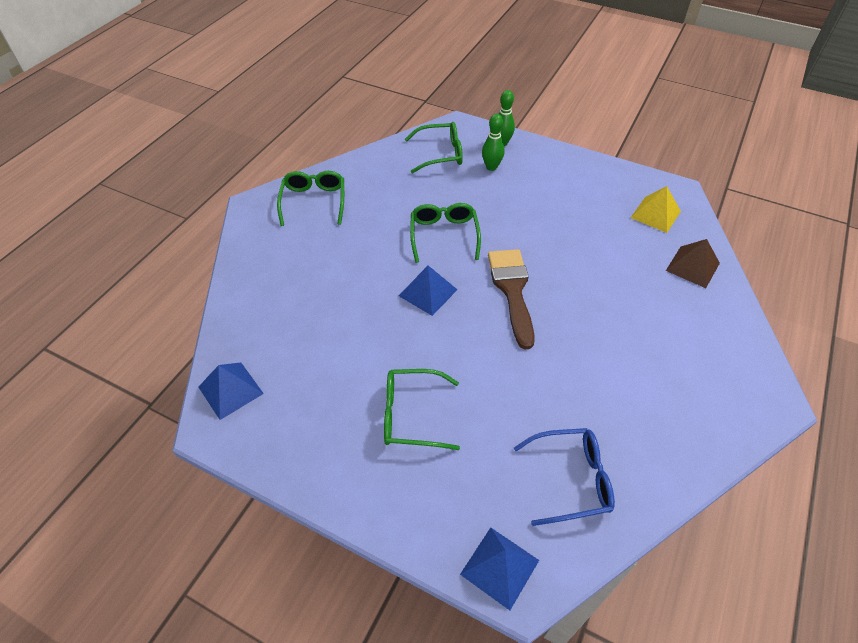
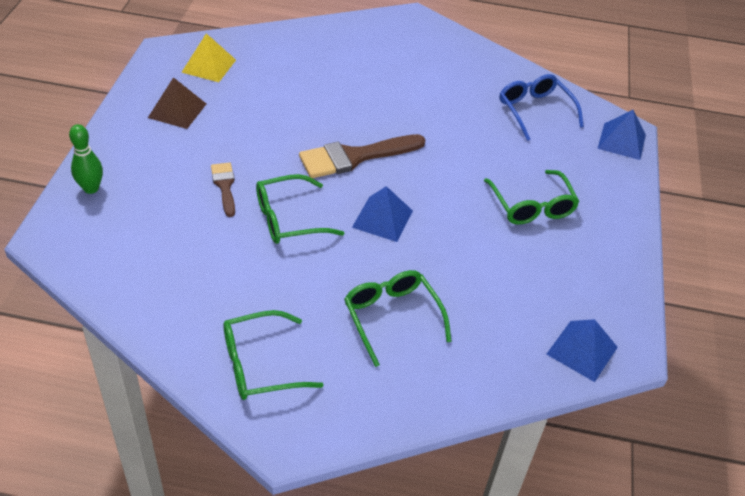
camera: 110 degrees left, 5 degrees down
green glasses [405,122,463,173] -> green glasses moved to [344,270,452,367]
green bowling pin [482,114,504,171] -> none
brown pyramid [666,239,720,288] -> brown pyramid moved to [148,77,206,129]
none -> brown brush [211,162,235,217]

